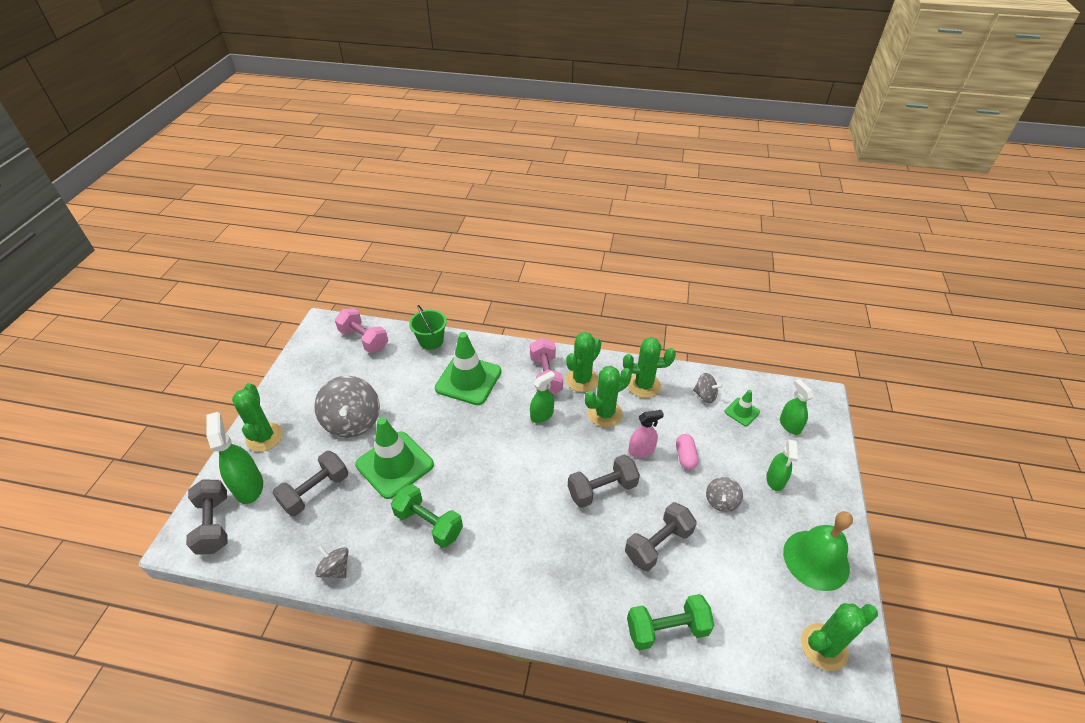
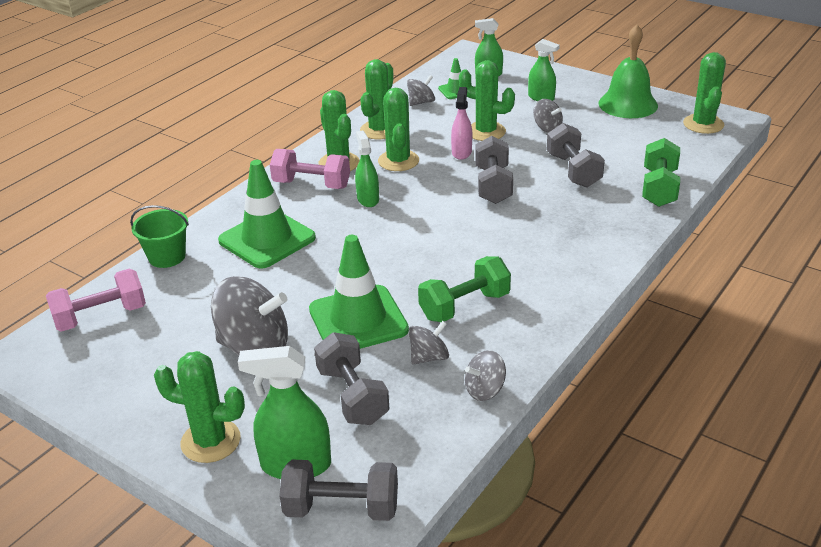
camera: 65 degrees left, 10 degrees down
pink capsule [676,434,699,470] -> green cactus [459,60,515,141]
none -> grey spinning top [409,321,449,364]

